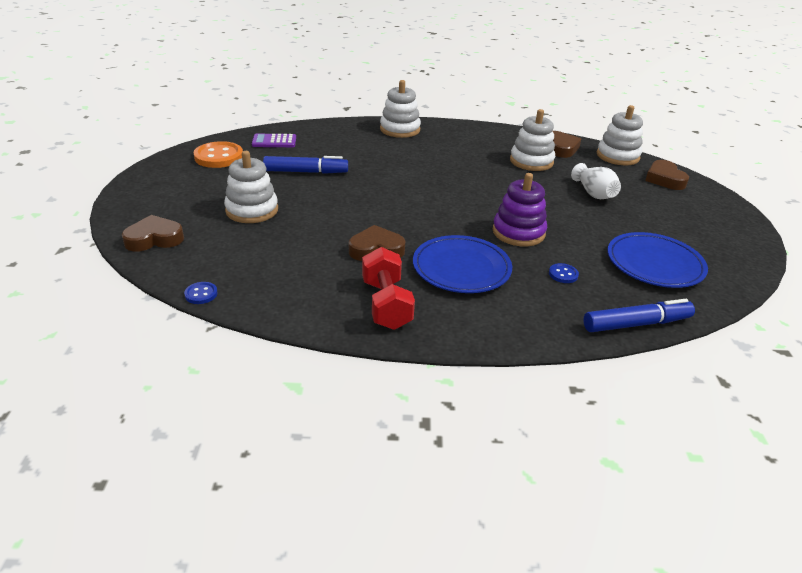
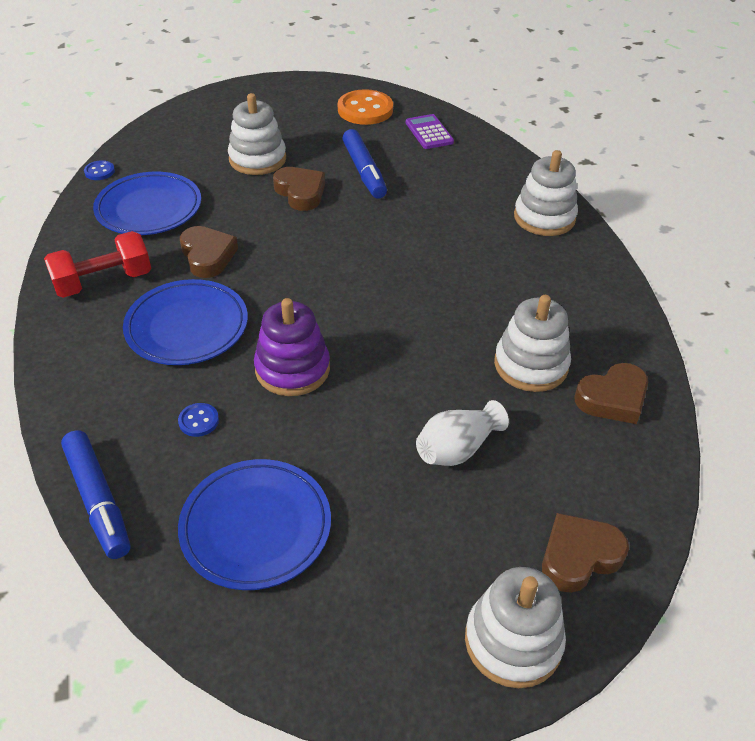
camera: 75 degrees right, 10 degrees up
brown heart [122,215,184,252] -> brown heart moved to [273,167,325,211]
white stacking toy [597,105,643,165] -> white stacking toy moved to [465,567,566,688]
none -> blue plate [93,172,201,235]

